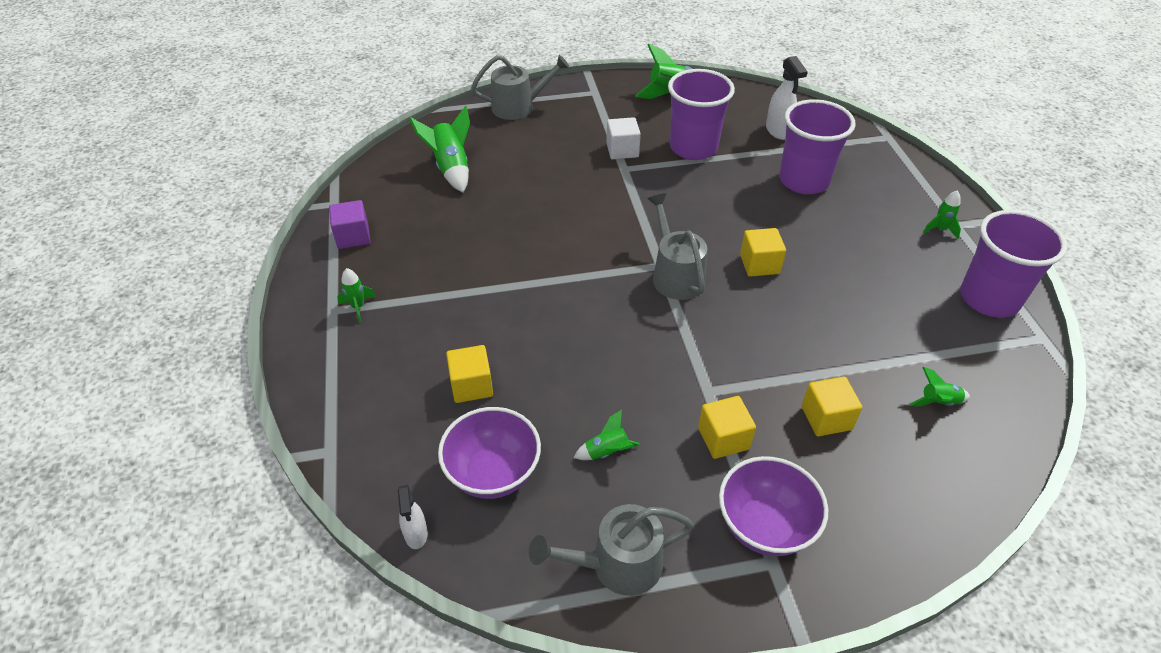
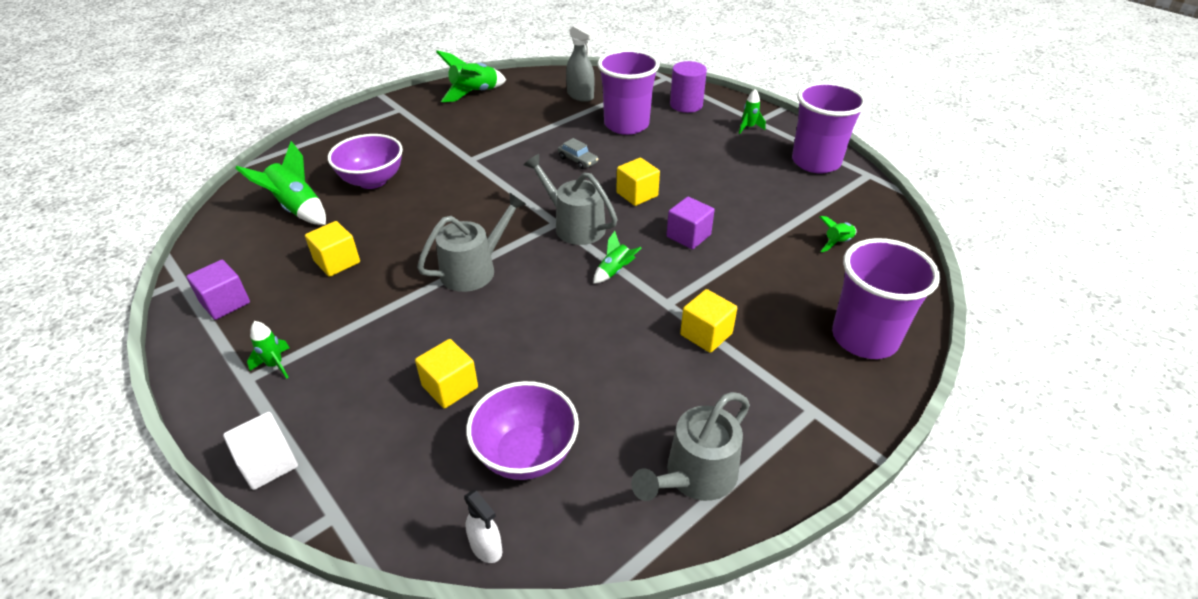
camera: 30 degrees left, 5 degrees down
grey watering can [471,55,570,120] -> grey watering can moved to [417,192,526,292]
green rocket [574,410,640,460] -> green rocket moved to [593,231,641,284]
white cube [606,117,641,159] -> white cube moved to [223,412,298,490]
purple cup [668,69,735,160] -> purple cup moved to [832,238,940,359]
purple bowl [719,456,828,556] -> purple bowl moved to [328,134,403,189]
white spray bottle [766,56,808,140] -> grey spray bottle [566,23,596,102]
yellow cube [802,377,862,436] -> yellow cube moved to [305,221,360,277]
none -> grey car [558,138,598,169]
none -> purple cube [666,197,715,249]
none -> purple cylinder [670,61,707,113]

